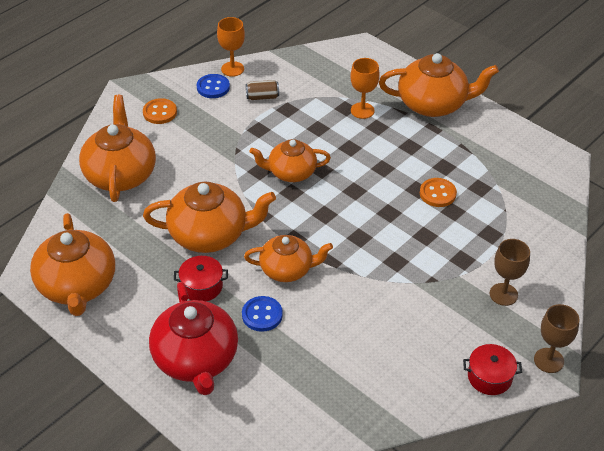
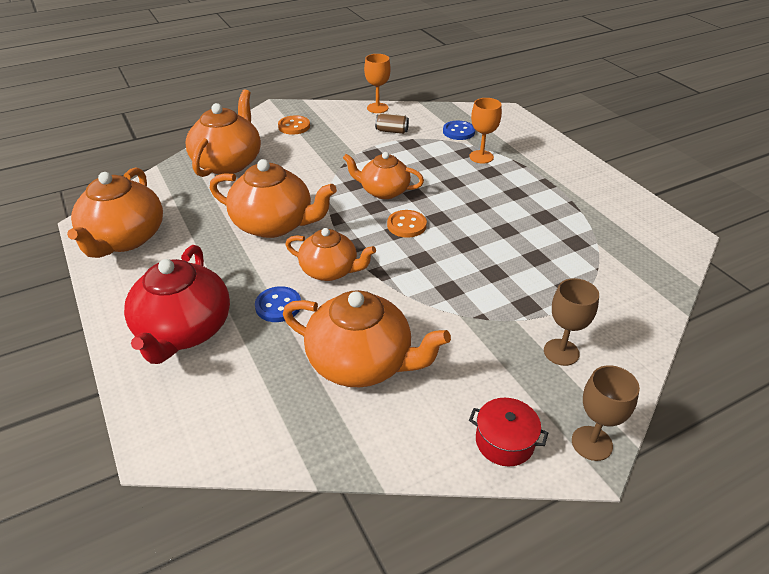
camera: 20 degrees right, 5 degrees down
red pot [174,256,228,301] -> none
blue button [197,74,230,98] -> blue button moved to [443,121,475,140]
orange teapot [379,53,499,117] -> orange teapot moved to [283,290,451,387]
orange button [420,178,457,207] -> orange button moved to [387,210,427,238]

